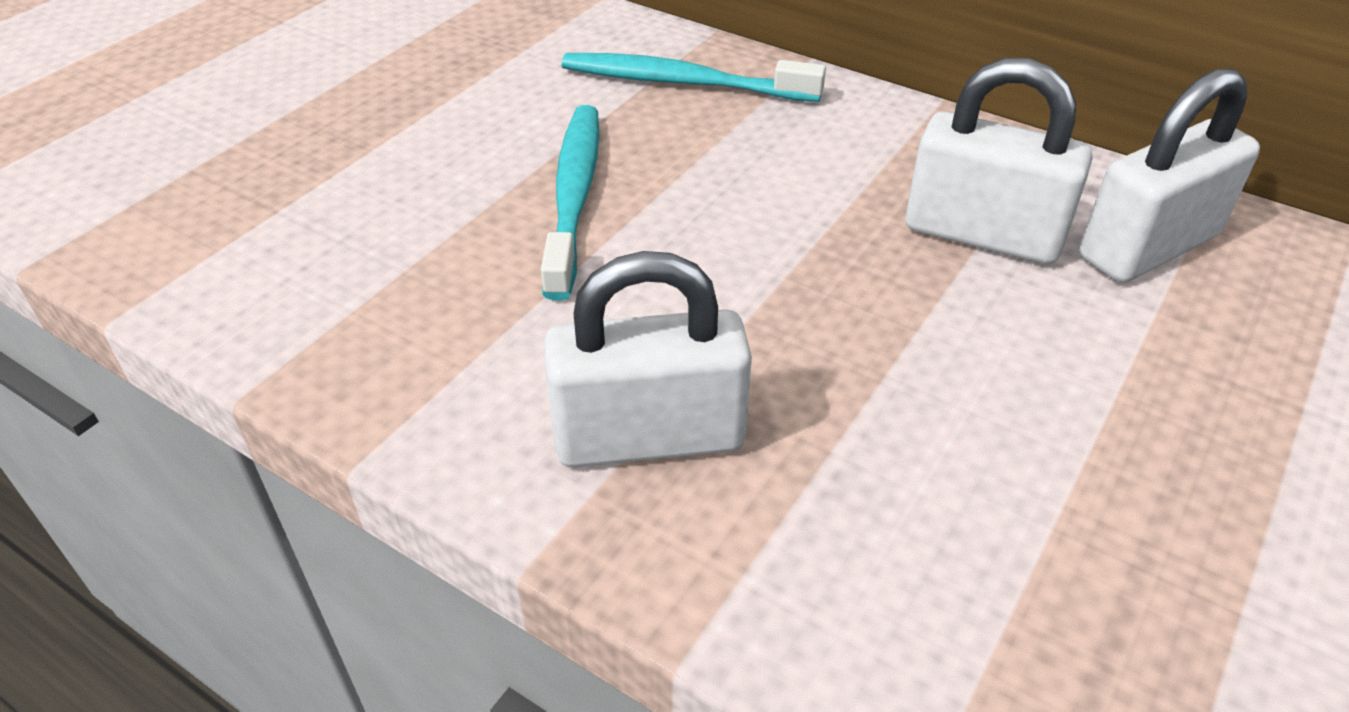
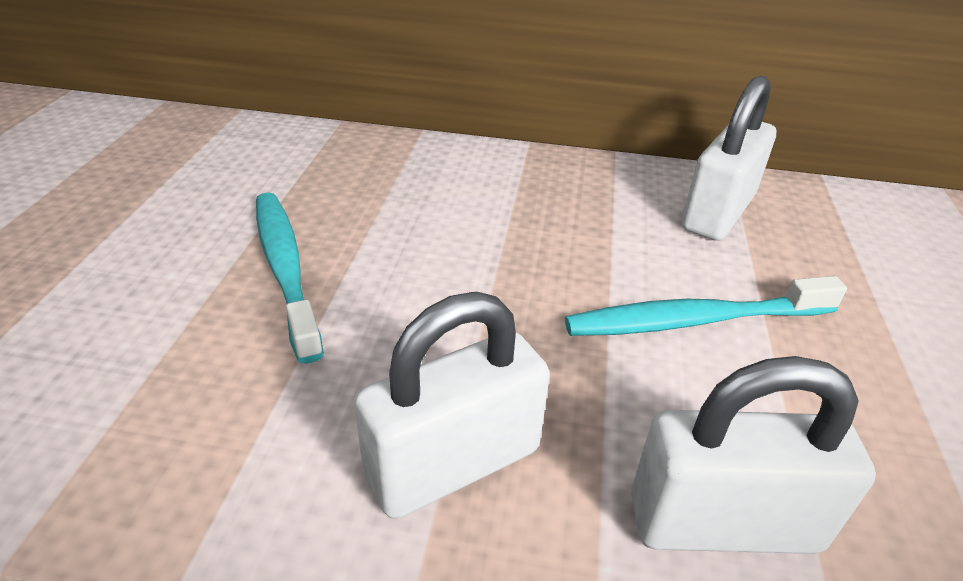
camera: 25 degrees left, 5 degrees down
turquoise toothbrush [562,53,826,102] -> turquoise toothbrush moved to [565,276,847,336]
white padlock [905,58,1092,264] -> white padlock moved to [631,356,876,554]

